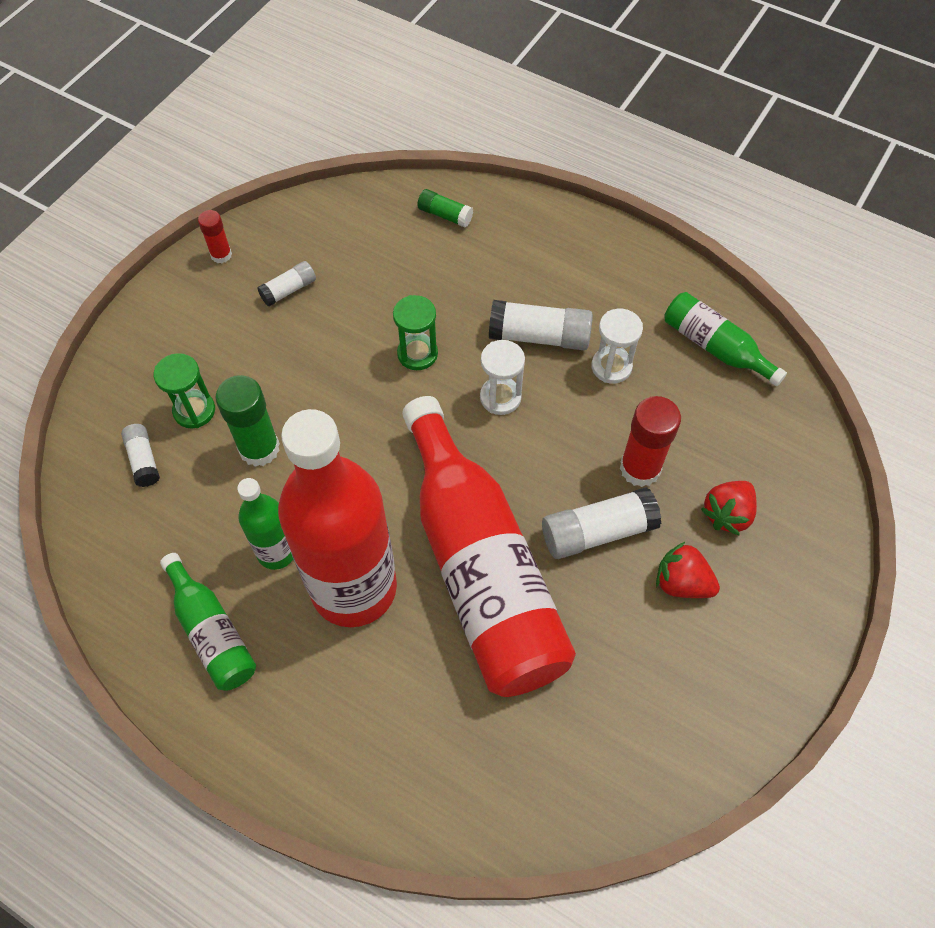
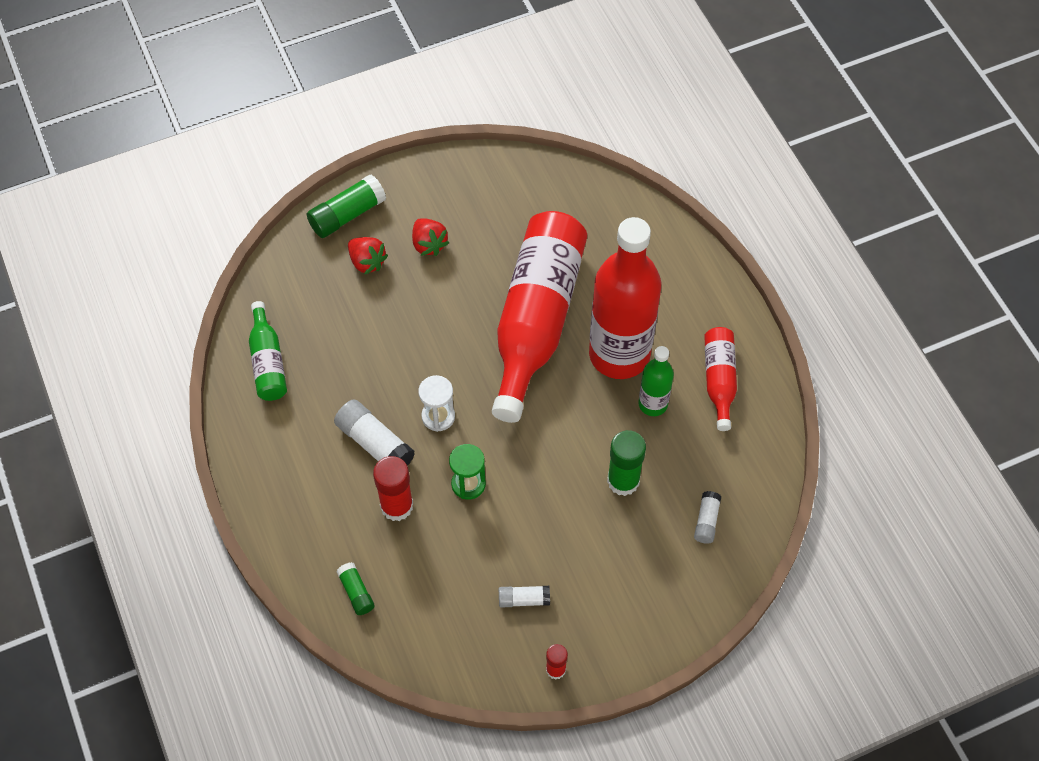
camera: 145 degrees left, 0 degrees up
green hourglass [154,353,215,428] -> none
green bottle [160,553,256,691] -> red bottle [704,327,737,431]
white glue stick [542,487,661,559] -> none
white hourglass [591,309,643,384] -> none
red glue stick [620,396,681,487] -> red glue stick moved to [373,456,413,521]
red strawberry [701,481,757,535] -> red strawberry turned 60 degrees clockwise [348,237,388,275]
none -> green glue stick [307,174,386,238]

